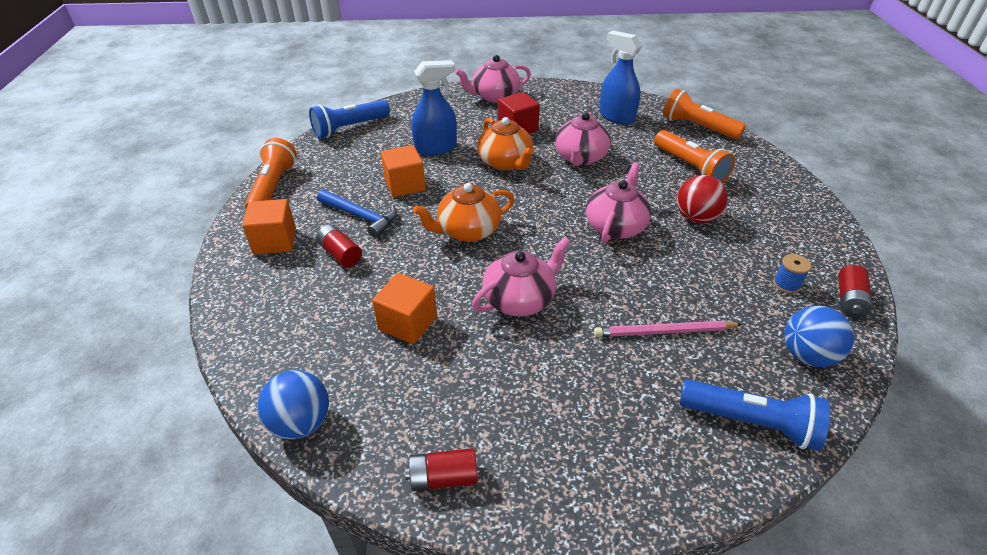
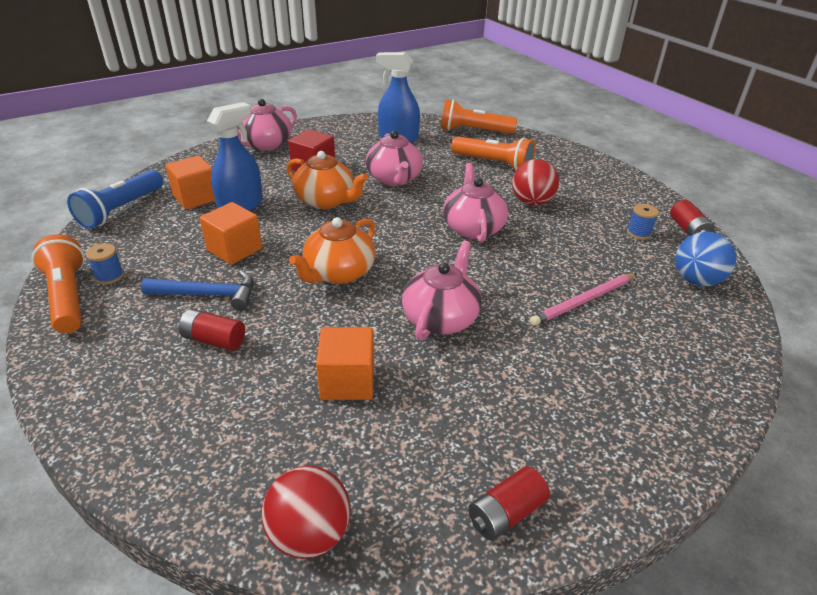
camera: 30 degrees left, 5 degrees down
orange cube [242,199,296,255] -> orange cube moved to [165,156,215,210]
blue ball [258,370,329,440] -> red ball [261,466,351,559]
blue flashlight [680,380,830,451] -> none
none -> blue spool [86,243,124,284]

